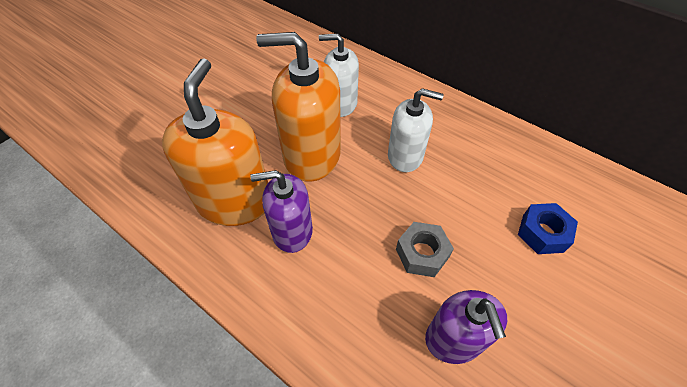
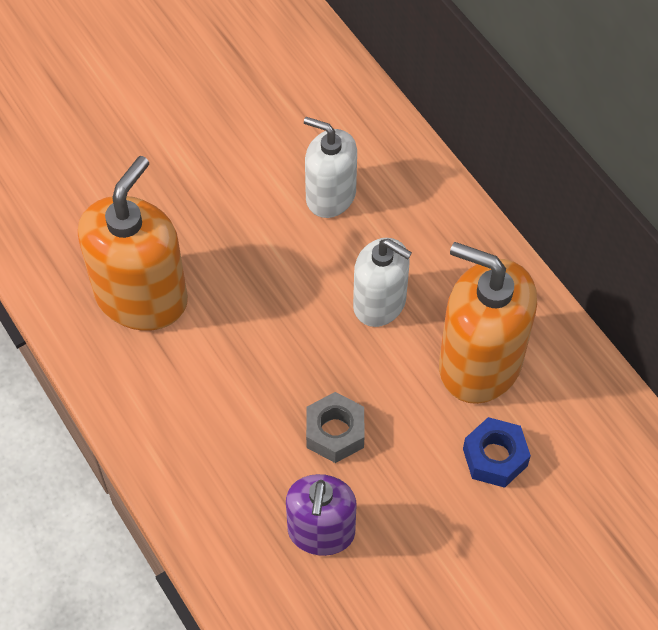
camera: 20 degrees right, 5 degrees up
purple soap dispenser [250,170,313,253] -> none
orange soap dispenser [256,32,341,182] -> orange soap dispenser moved to [439,242,537,404]

